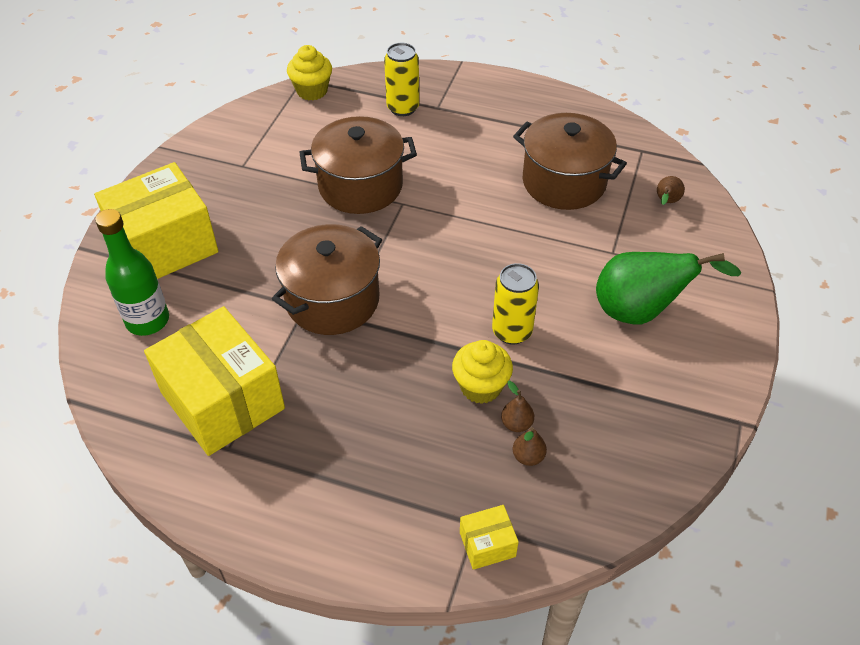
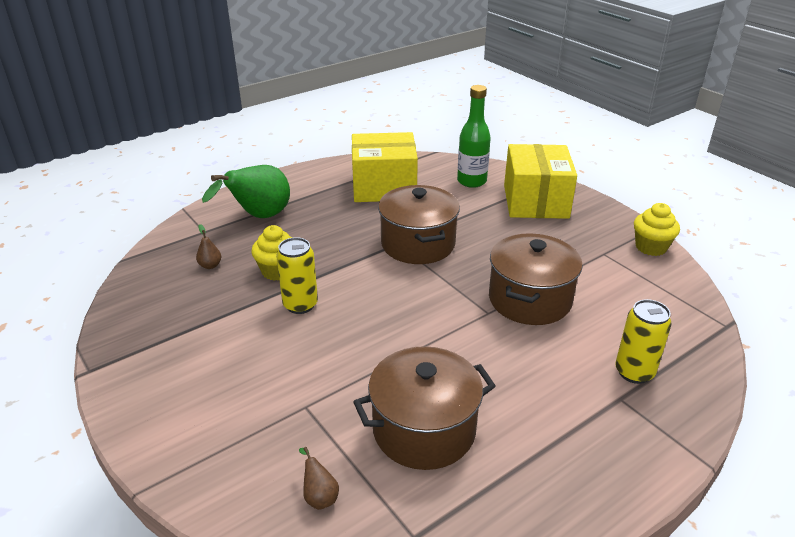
camera: 125 degrees right, 15 degrees down
yellow cupcake [287,45,332,100] -> yellow cupcake moved to [634,203,680,256]
yellow box [460,505,519,570] -> none
brown pear [501,381,534,432] -> none
green pear [596,252,742,325] -> green pear moved to [202,165,290,218]

